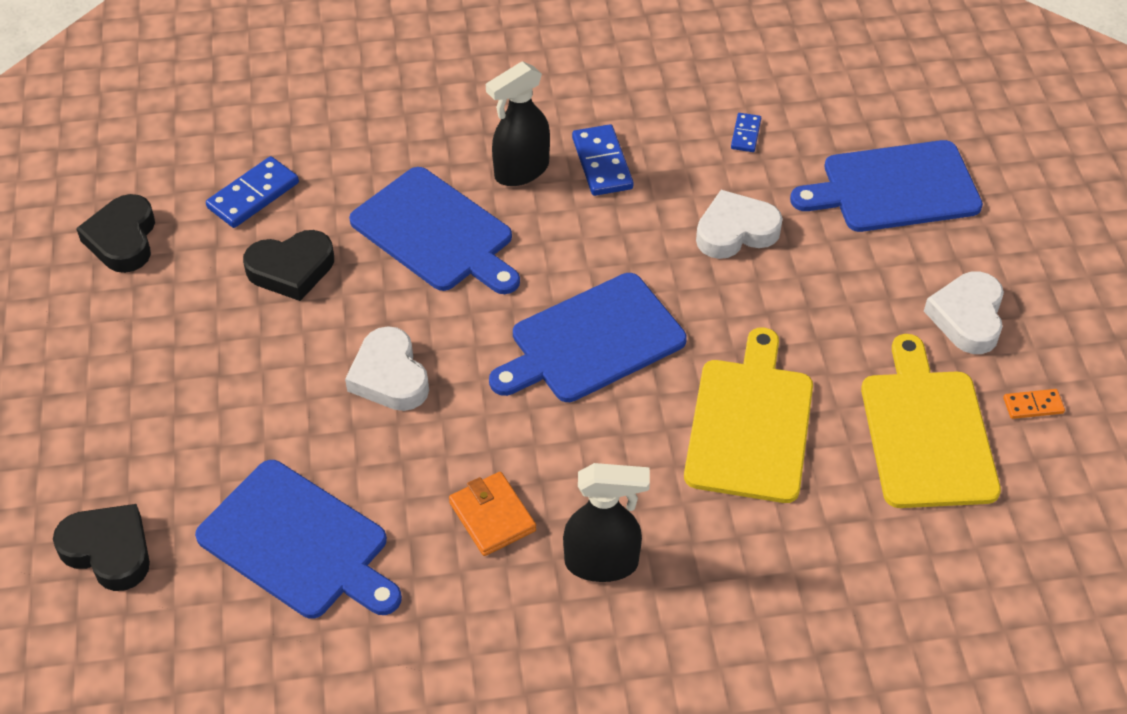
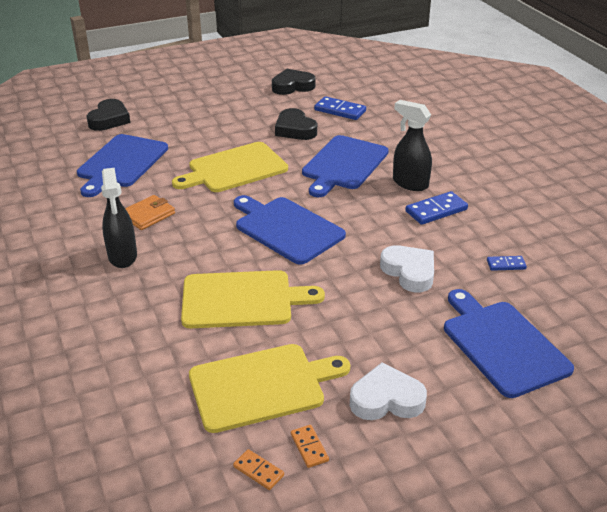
camera: 75 degrees right, 15 degrees down
white heart [345,326,429,411] -> yellow cutting board [172,142,288,192]
none -> orange domino [233,449,284,490]

